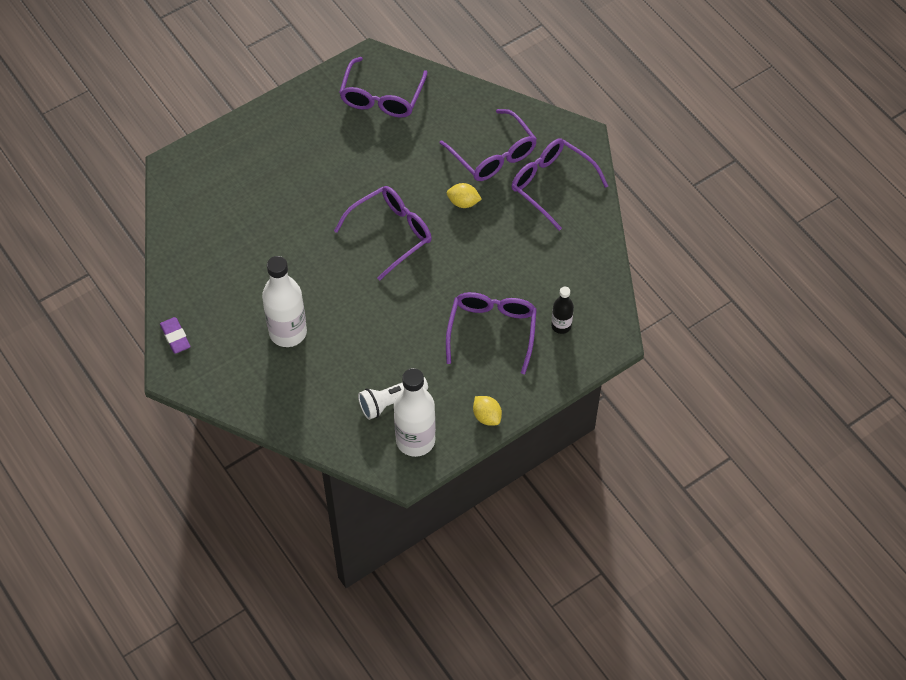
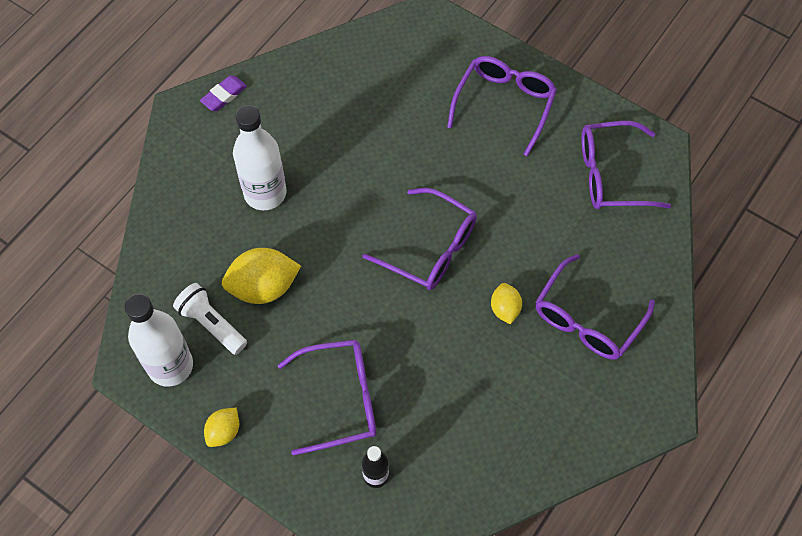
camera: 70 degrees right, 5 degrees up
purple glasses [512,138,608,231] -> purple glasses moved to [447,56,557,156]
none -> yellow lemon [222,248,301,304]

